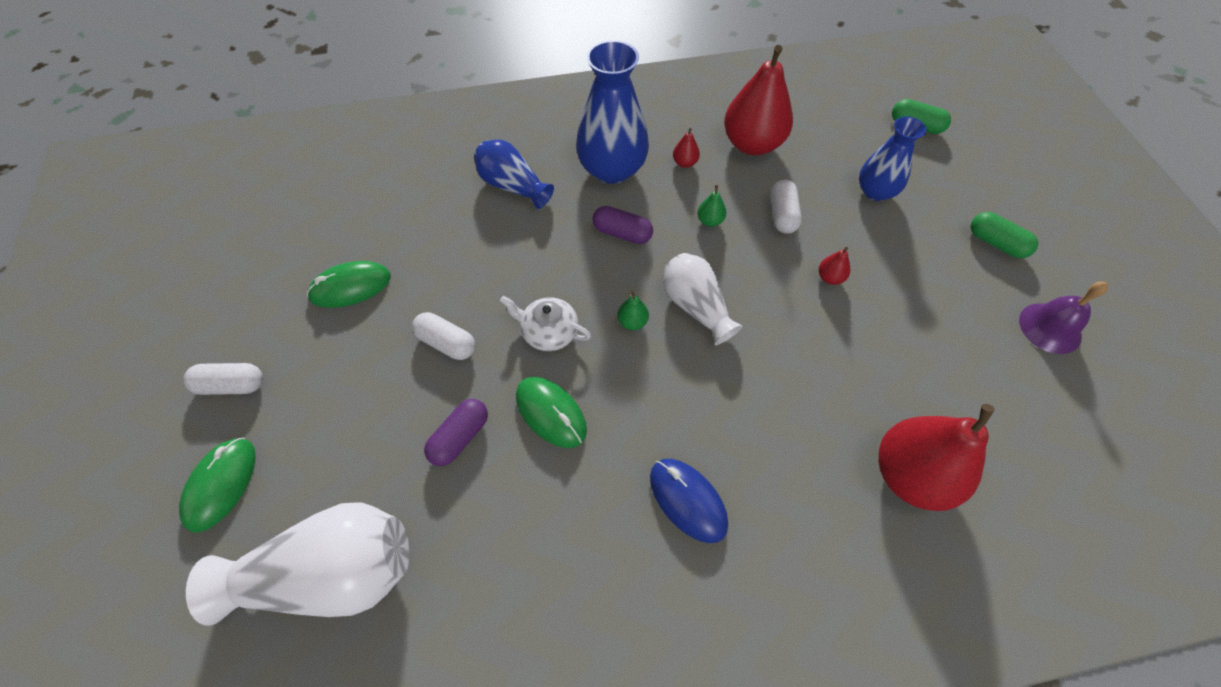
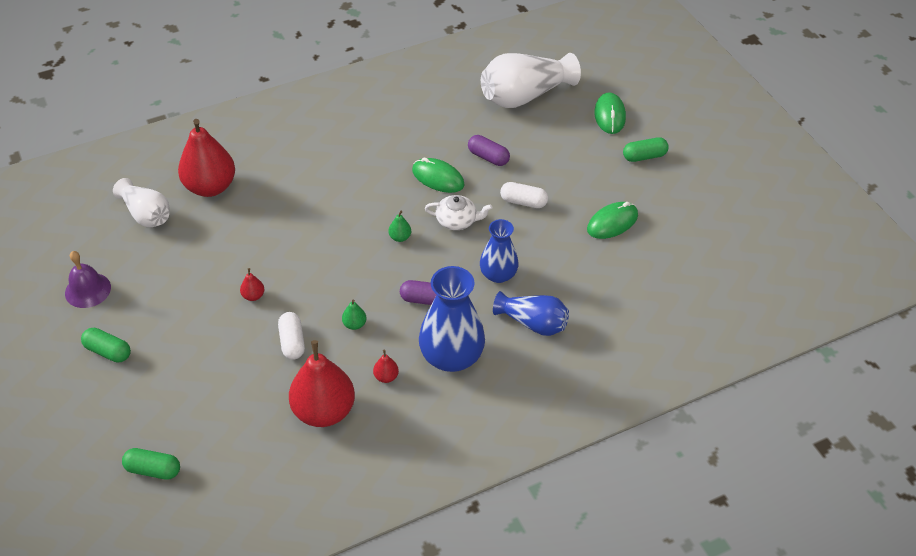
camera: 165 degrees right, 10 degrees down
white capsule [183,363,263,395] -> green capsule [623,137,669,162]
purple capsule [424,399,488,466] -> purple capsule turned 75 degrees counterclockwise [468,135,510,166]
blue mouse [650,459,728,543] -> none
white vase [664,253,742,345] -> white vase moved to [113,178,170,227]
blue vase [859,116,926,201] -> blue vase moved to [480,219,518,283]

